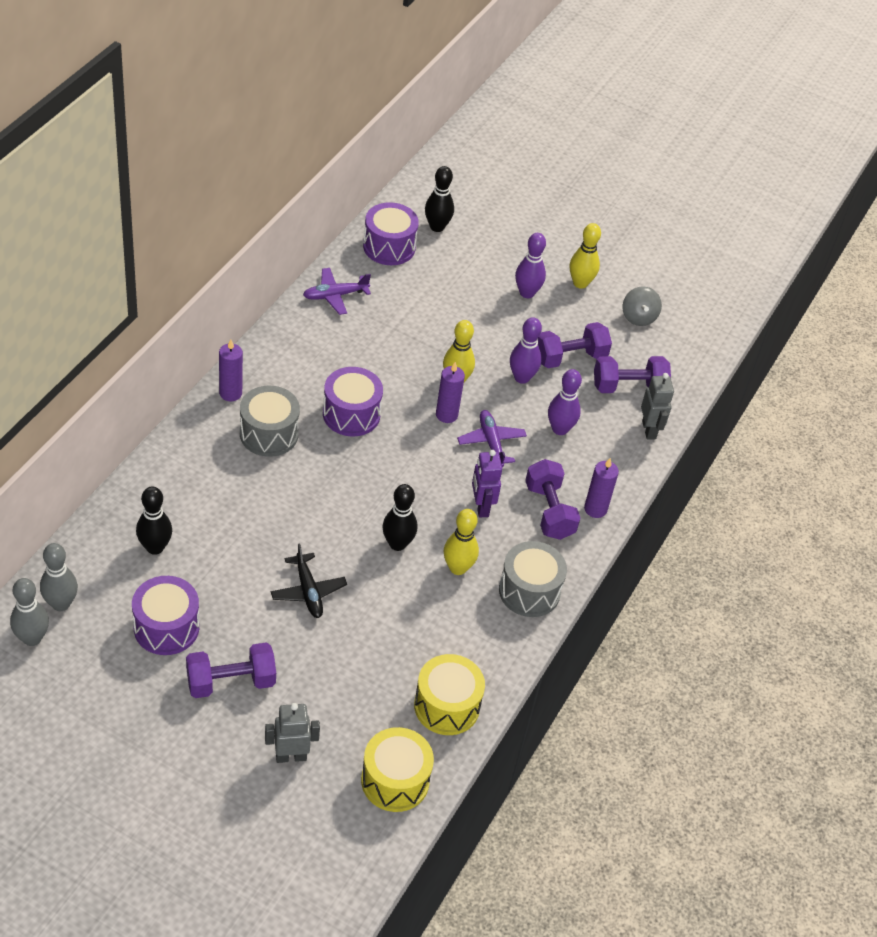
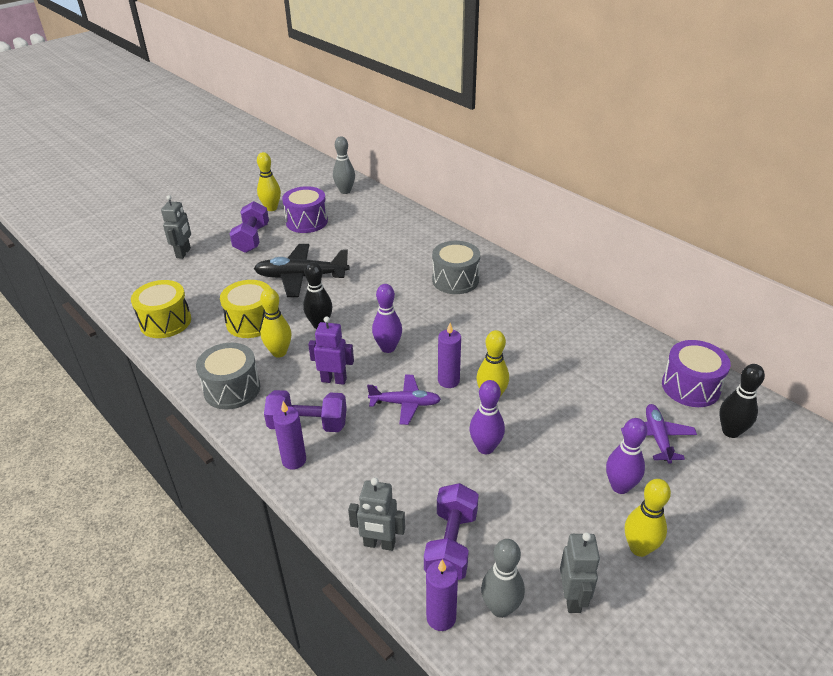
camera: 115 degrees right, 10 degrees down
grey bowling pin [10,578,49,646] -> grey bowling pin moved to [481,539,525,618]
black bowling pin [136,486,172,555] -> none
purple candle [219,339,243,401] -> purple candle moved to [426,559,458,631]
black plane [271,544,347,618] -> black plane [254,244,349,297], size x1.61
purple plane [303,268,371,315] -> purple plane moved to [621,404,697,464]
purple drum [323,367,383,437] -> none
yellow drum [361,727,434,812] -> yellow drum moved to [220,280,271,338]
purple dumbbell [538,322,612,368] -> none
purple bowling pin [548,369,582,435] -> purple bowling pin moved to [372,284,402,353]
grey spinning top [623,286,662,326] -> grey robot [560,532,600,613]
none -> yellow bowling pin [257,152,281,211]

